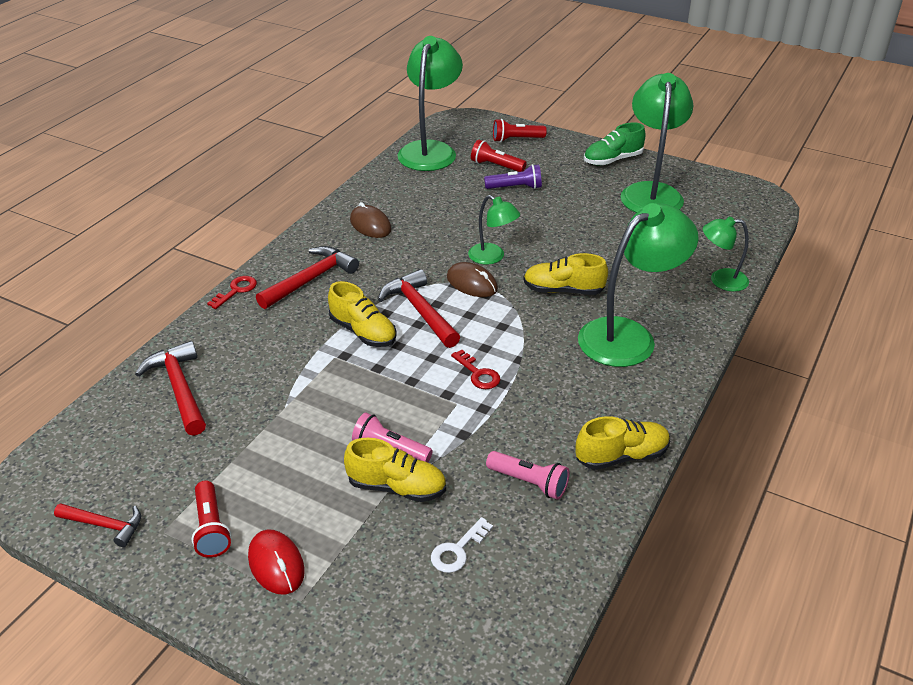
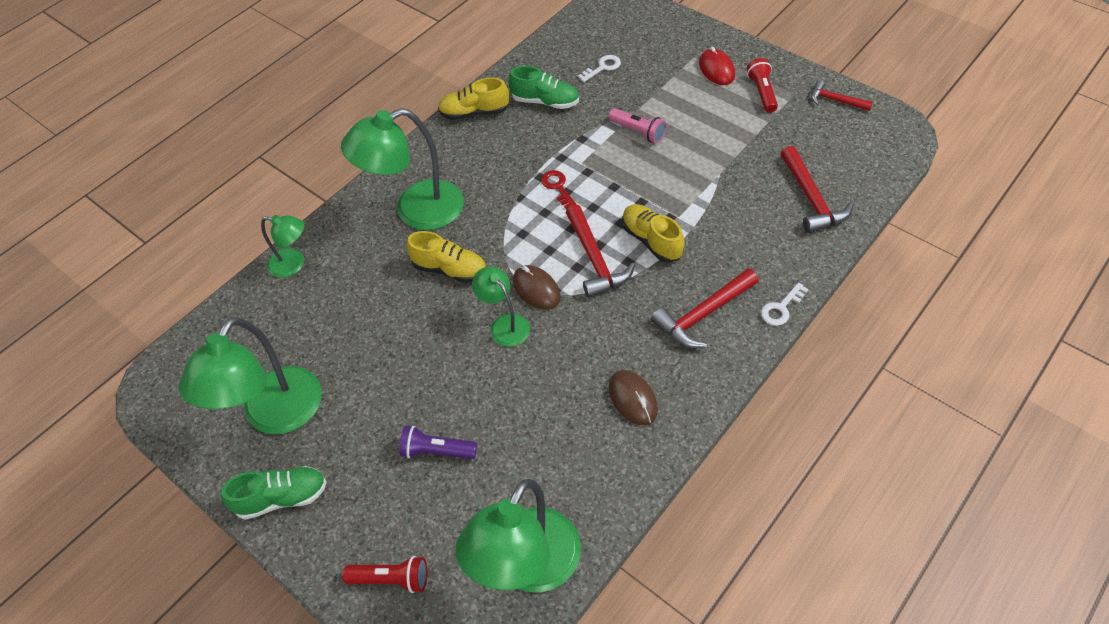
camera: 165 degrees left, 15 degrees up
red key [207,276,257,309] -> white key [761,282,808,326]
yellow shoe [344,438,446,502] -> none
red flashlight [471,140,527,172] -> none
pink flashlight [486,451,570,500] -> green shoe [509,66,579,109]

